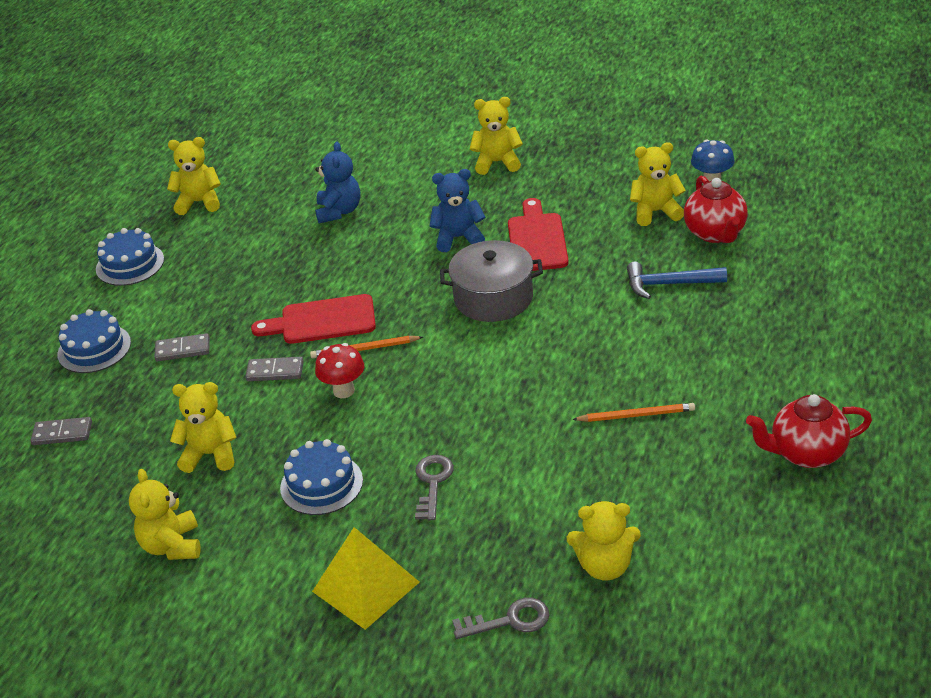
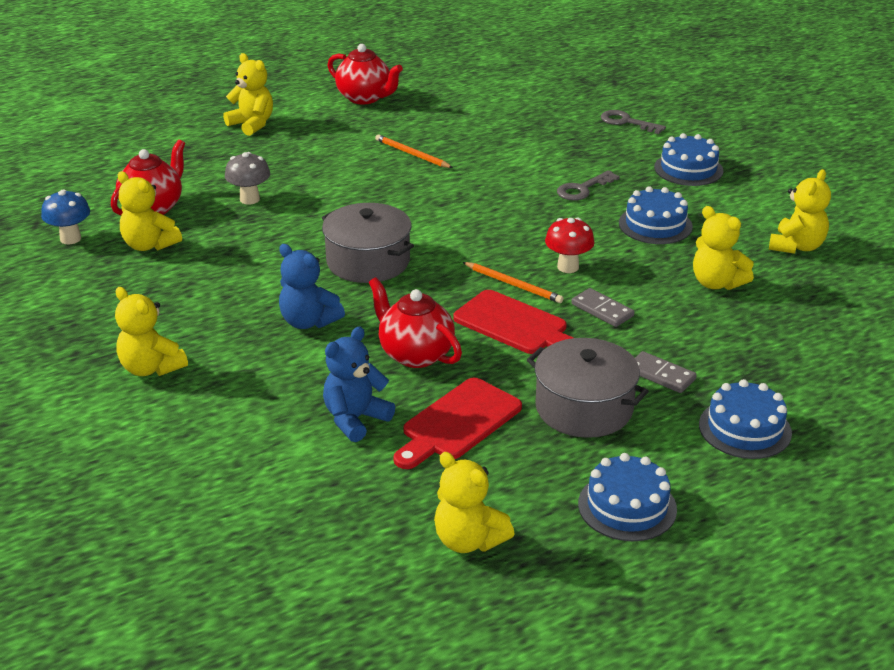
camera: 140 degrees left, 5 degrees down
grey domino [31,417,92,445] -> none
yellow pyramid [312,527,419,630] -> blue cake [654,133,723,186]
red cutting board [508,198,568,271] -> red cutting board moved to [393,378,522,469]
yellow teddy bear [567,501,641,581] -> yellow teddy bear moved to [223,53,273,136]
blue hammer [627,262,727,299] -> grey mushroom [225,152,270,205]
none -> red teapot [369,277,462,368]
none -> grey pot [527,338,649,438]

